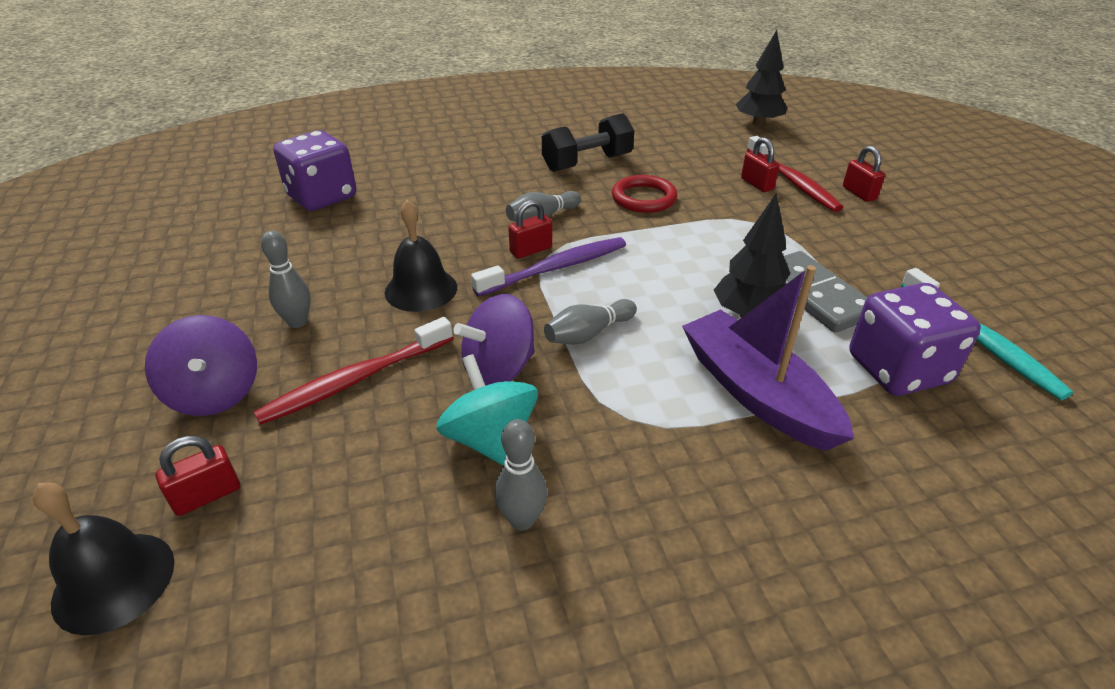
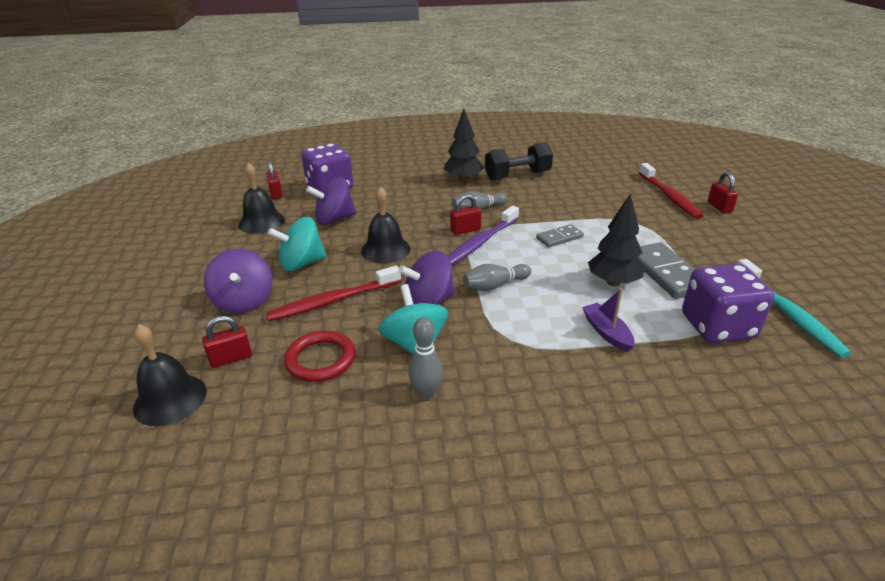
camera: 10 degrees right, 5 degrees down
grey bowling pin [261,231,311,328] -> turquoise spinning top [267,217,327,271]
purple toothbrush [471,237,626,296] -> purple toothbrush turned 150 degrees clockwise [447,206,519,265]
red ring [612,175,677,213] -> red ring moved to [284,331,355,382]
purple boat [682,265,854,451] -> purple boat [582,288,635,352], size x0.50
black tree [736,30,787,126] -> black tree moved to [444,109,484,182]
red padlock [741,137,779,192] -> red padlock moved to [266,161,283,199]
none -> black bell [239,162,285,234]
none -> purple spinning top [306,177,356,225]
none -> grey domino [536,224,584,247]

